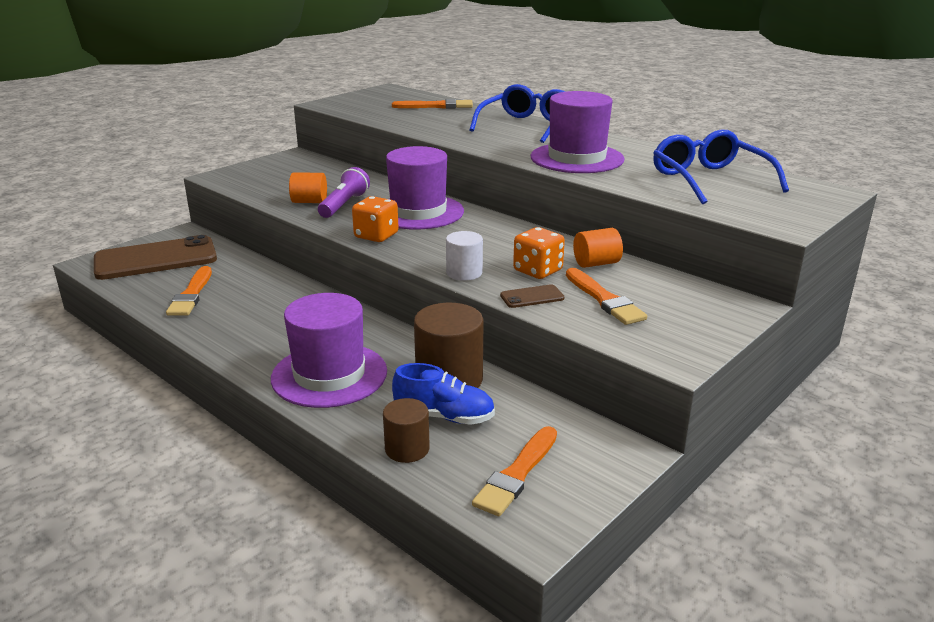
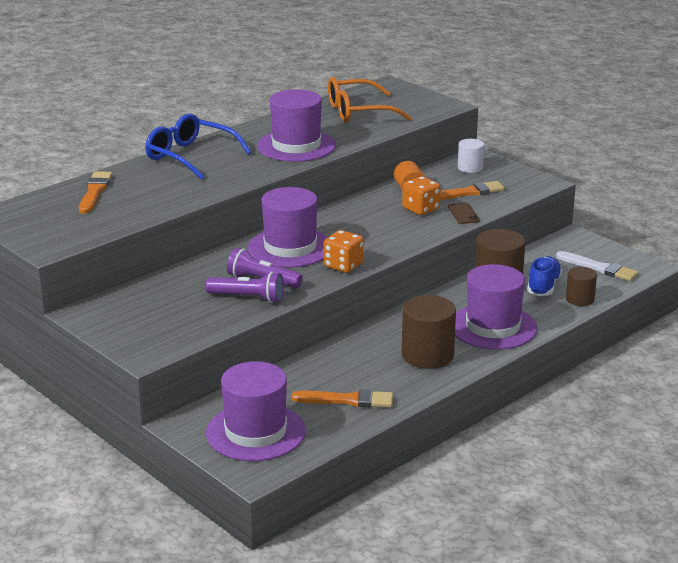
camera: 85 degrees left, 0 degrees up
brown phone [94,235,217,280] -> purple hat [206,361,305,461]
orange cylinder [289,172,327,203] -> purple flashlight [205,272,284,303]
white cylinder [446,231,483,281] -> white cylinder moved to [458,139,484,173]
orange brush [472,426,557,516] -> white brush [556,251,639,281]
blue glasses [653,129,789,204] -> orange glasses [328,77,412,123]
none -> brown cylinder [402,295,456,369]

